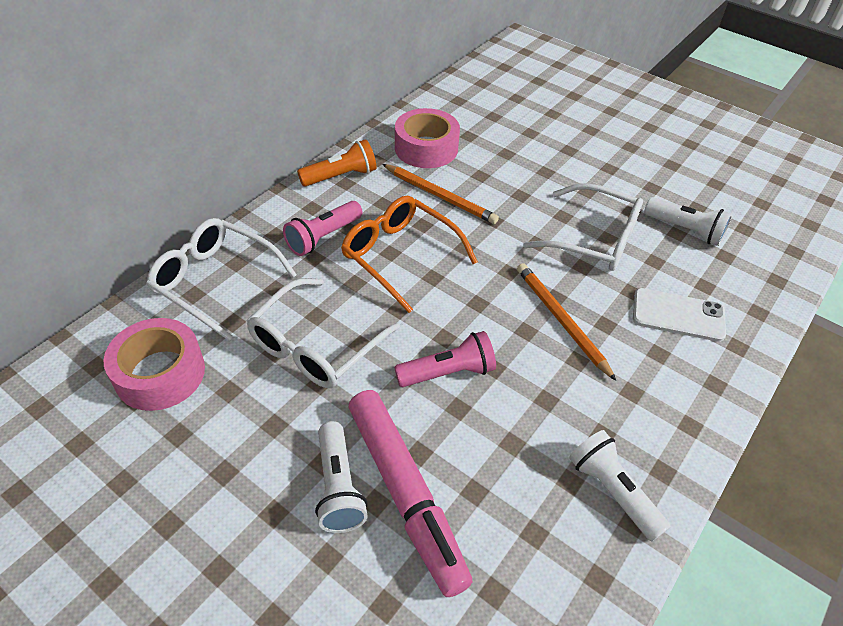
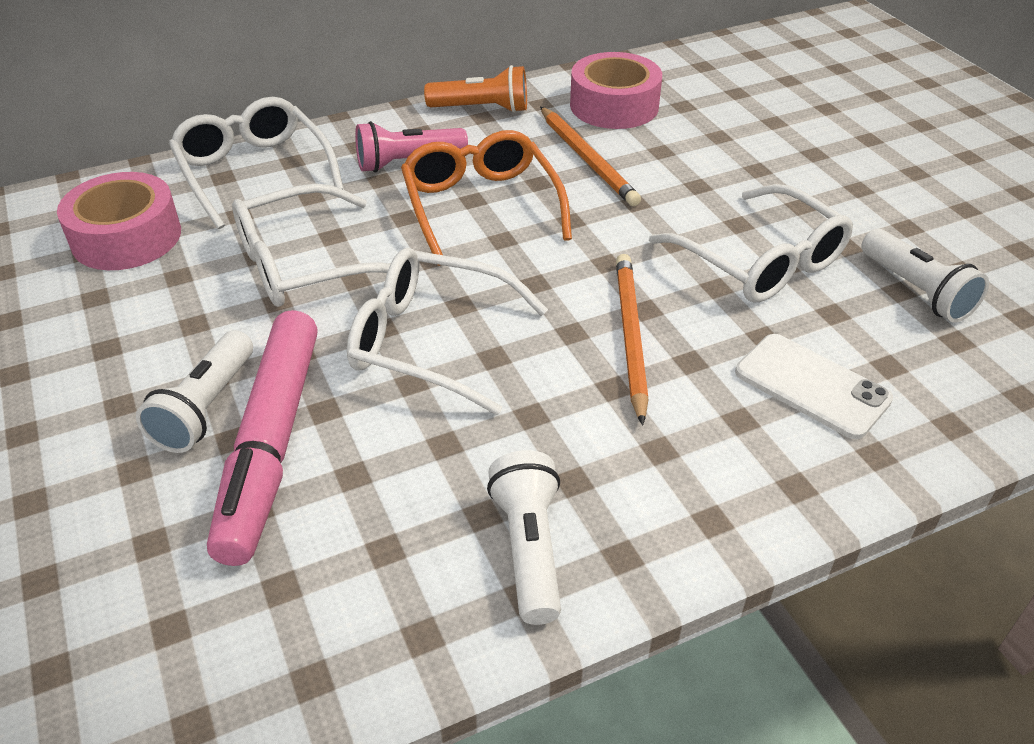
camera: 30 degrees right, 5 degrees down
pink flashlight [394,331,496,387] -> white glasses [347,248,548,415]

